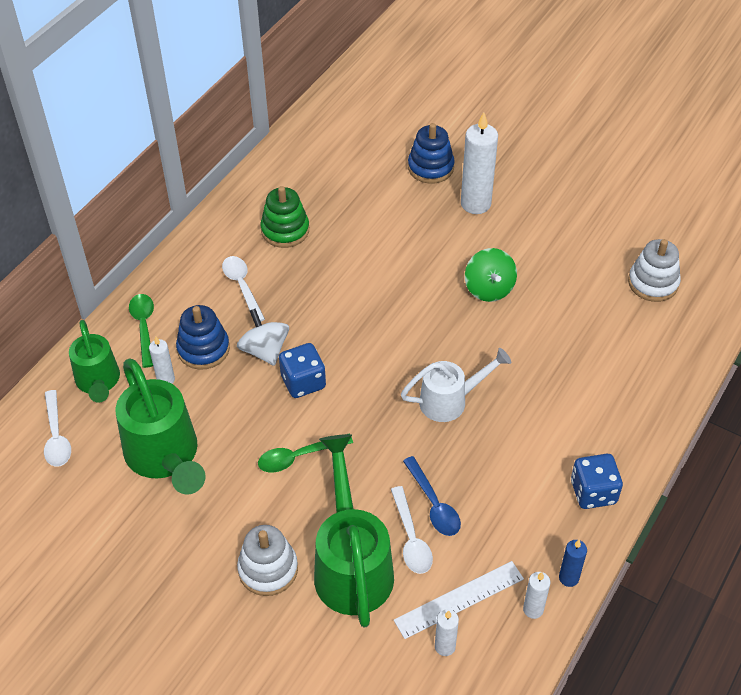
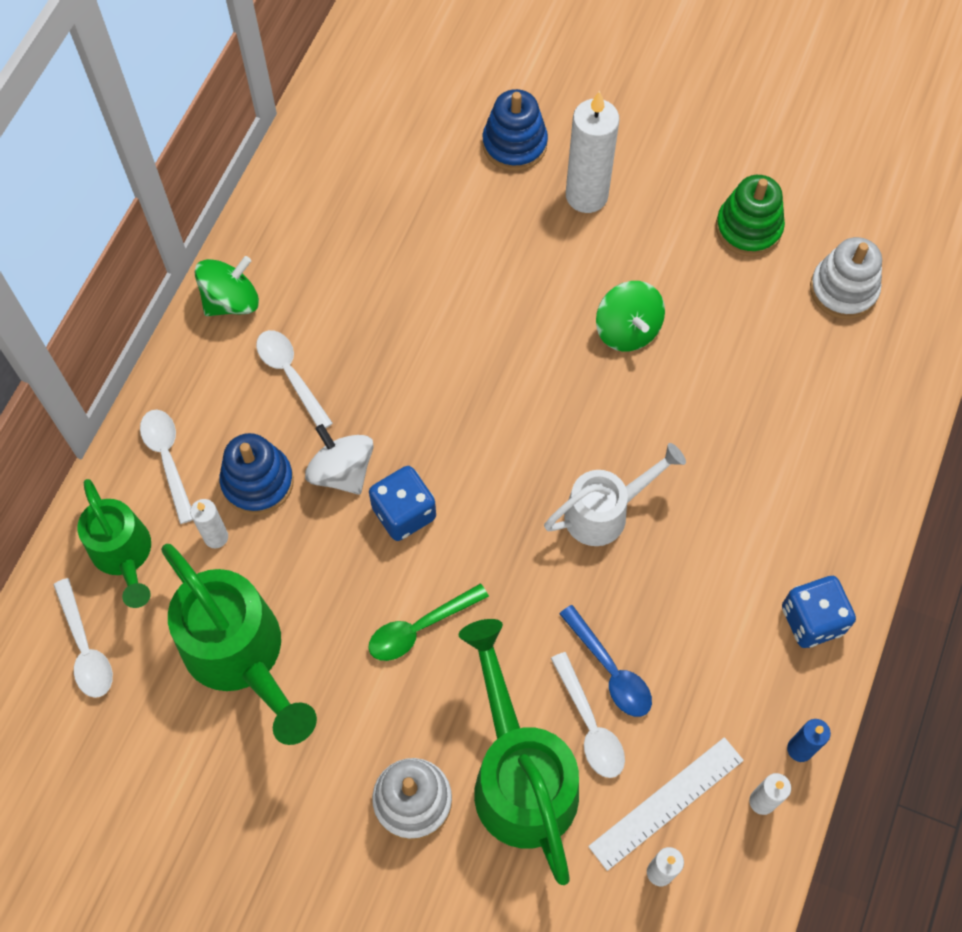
camera: 10 degrees left, 15 degrees up
green spoon [129,294,154,368] -> white spoon [140,410,193,524]
green stacking toy [261,186,309,248] -> green stacking toy moved to [716,175,785,257]
none -> green spinning top [194,256,259,316]

